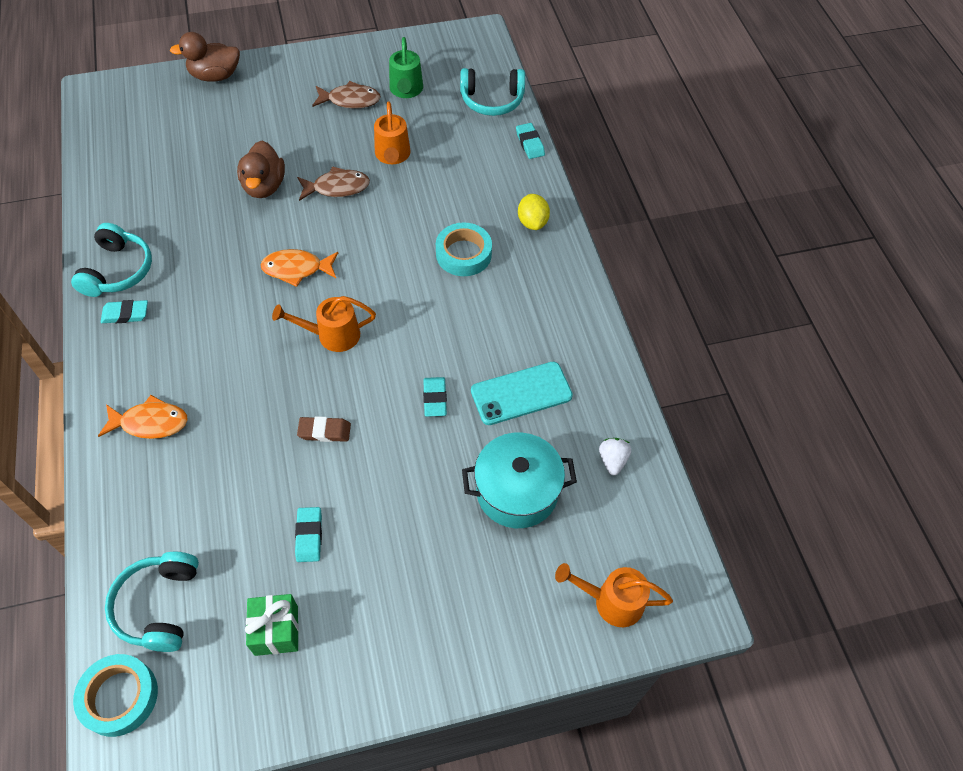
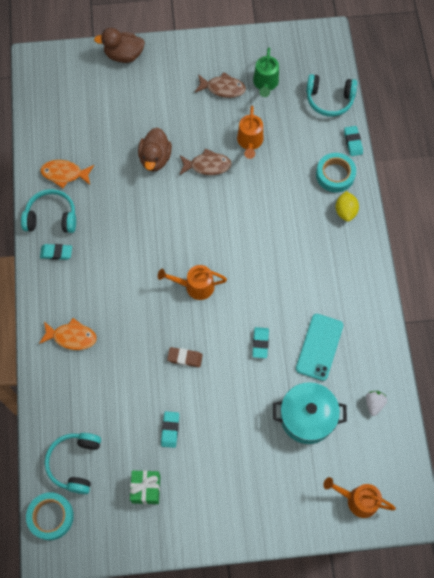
camera: 10 degrees right, 10 degrees up
turquoise headphones [71,223,152,297] -> turquoise headphones turned 105 degrees counterclockwise [21,189,76,233]
orange fish [260,249,338,287] -> orange fish moved to [41,160,94,188]
turquoise tape [436,223,492,276] -> turquoise tape moved to [316,153,356,193]
turquoise phone [471,362,573,425] -> turquoise phone turned 60 degrees counterclockwise [296,314,343,381]

